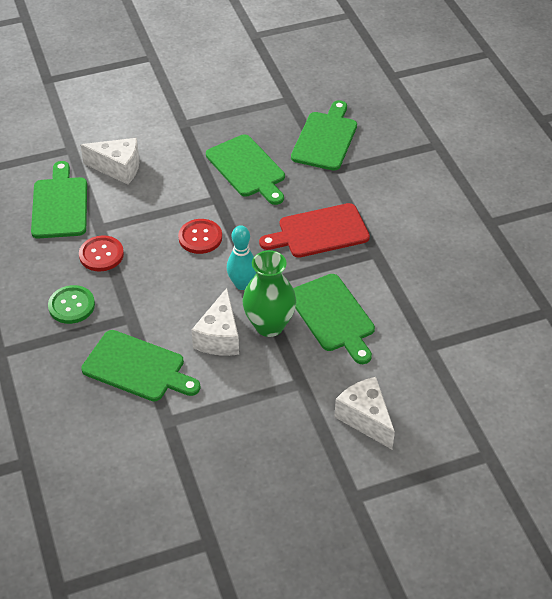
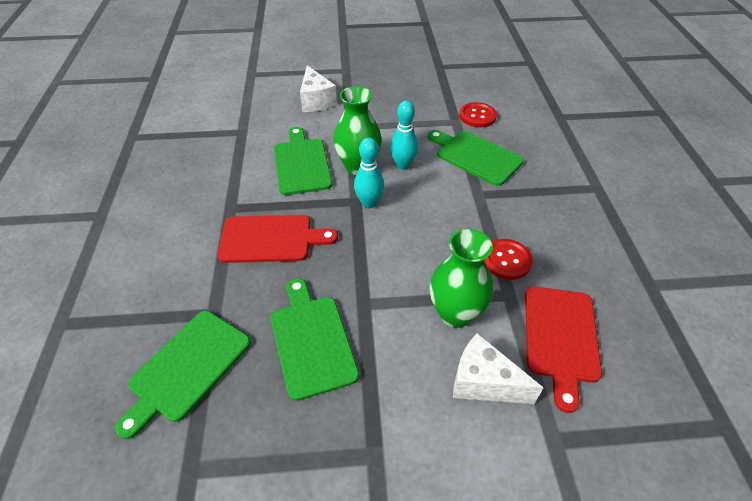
camera: 165 degrees left, 0 degrees up
green cutting board [31,161,87,239] -> red cutting board [525,286,602,413]
green button [48,285,95,324] -> none
red button [178,219,222,254] -> red button moved to [459,102,497,127]
white cheese [191,288,239,356] -> turquoise bowling pin [390,101,418,170]
none -> green vase [430,229,493,328]

